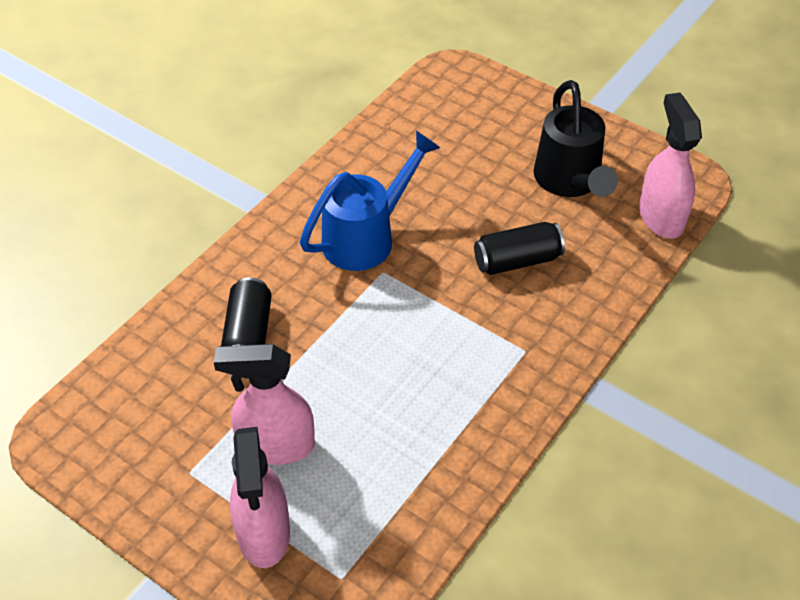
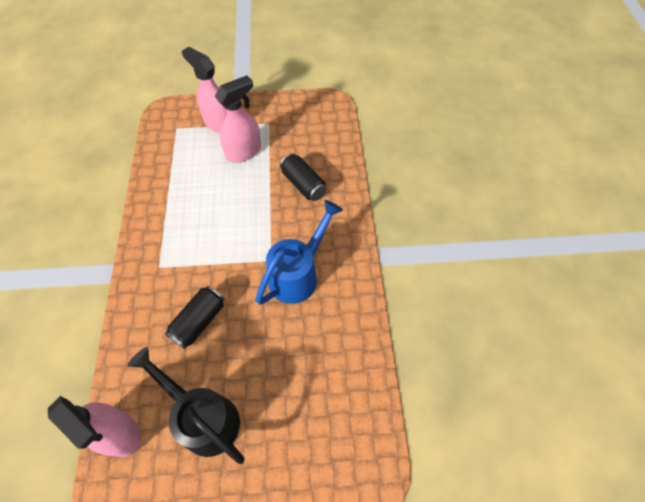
camera: 140 degrees right, 10 degrees up
blue watering can [300,131,440,271] -> blue watering can turned 150 degrees counterclockwise [256,200,343,305]

